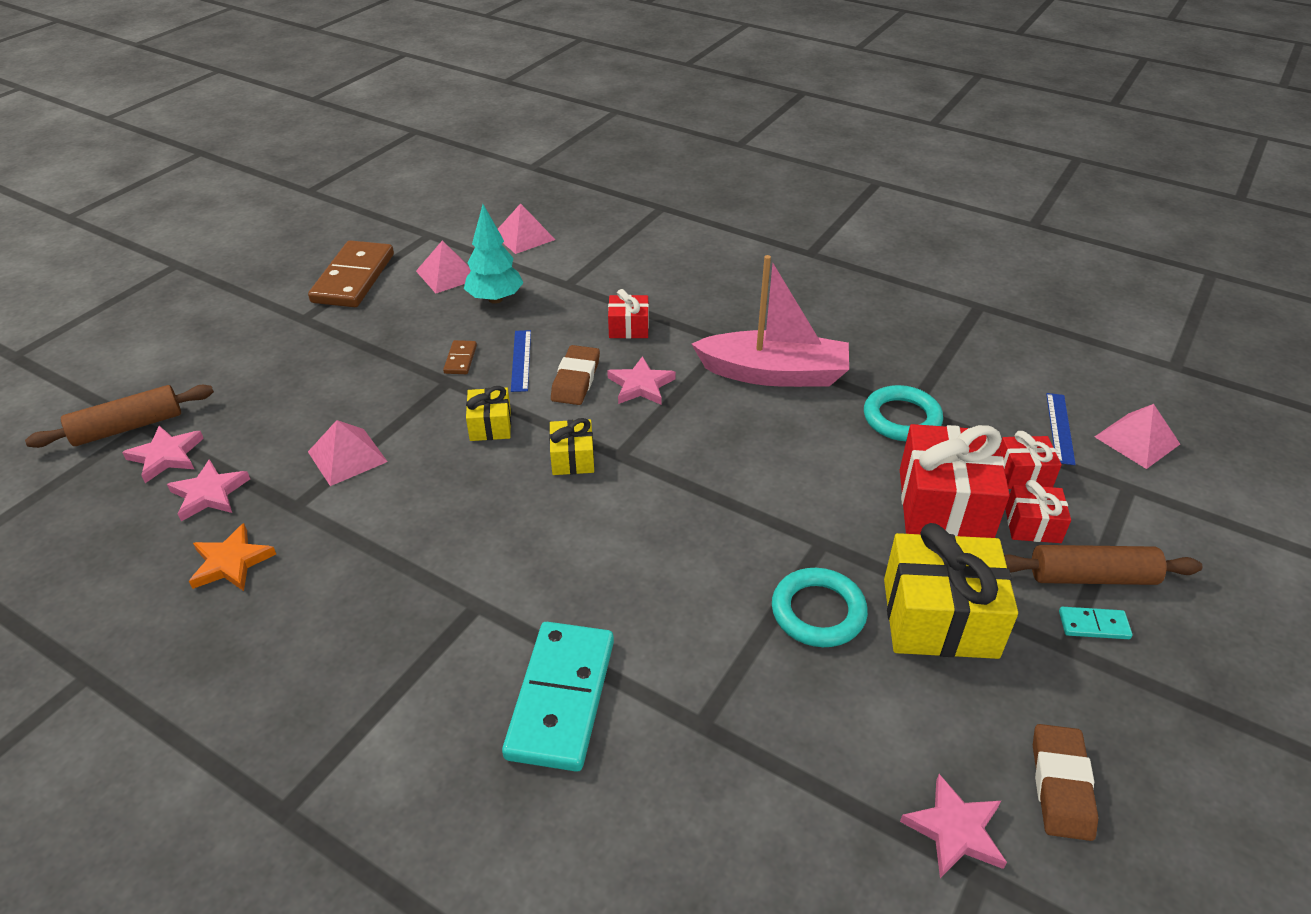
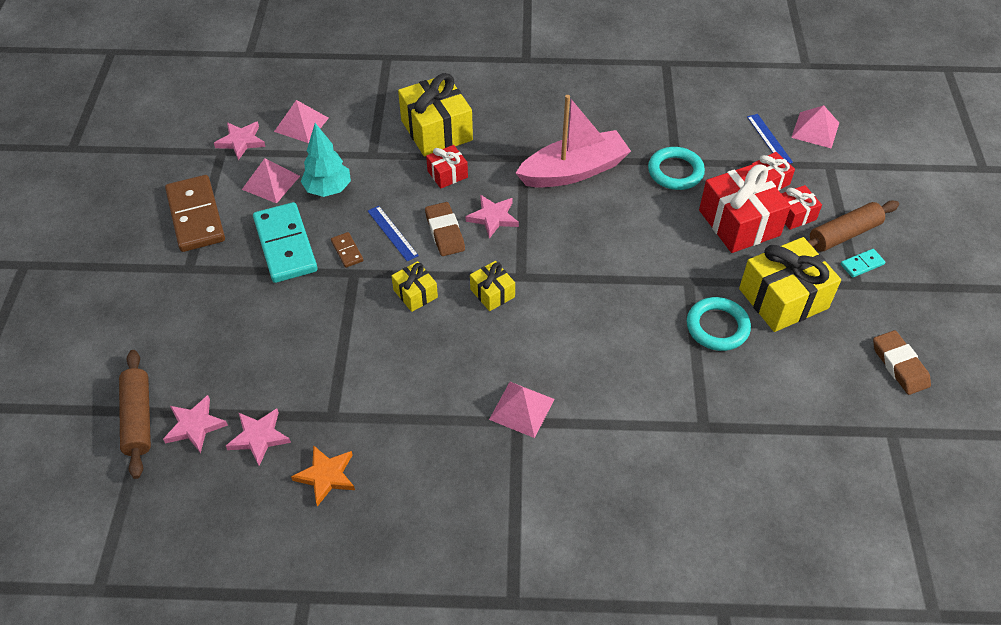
camera: 30 degrees left, 10 degrees up
brown rolling pin [25,385,214,448] -> brown rolling pin turned 45 degrees counterclockwise [119,350,151,479]
pink pyramid [308,420,388,486] -> pink pyramid moved to [489,382,554,438]
turquoise domino [502,622,614,772] -> turquoise domino moved to [253,202,318,283]
pink star [900,774,1007,878] -> pink star moved to [214,122,266,160]
none -> yellow gift [398,73,473,157]

